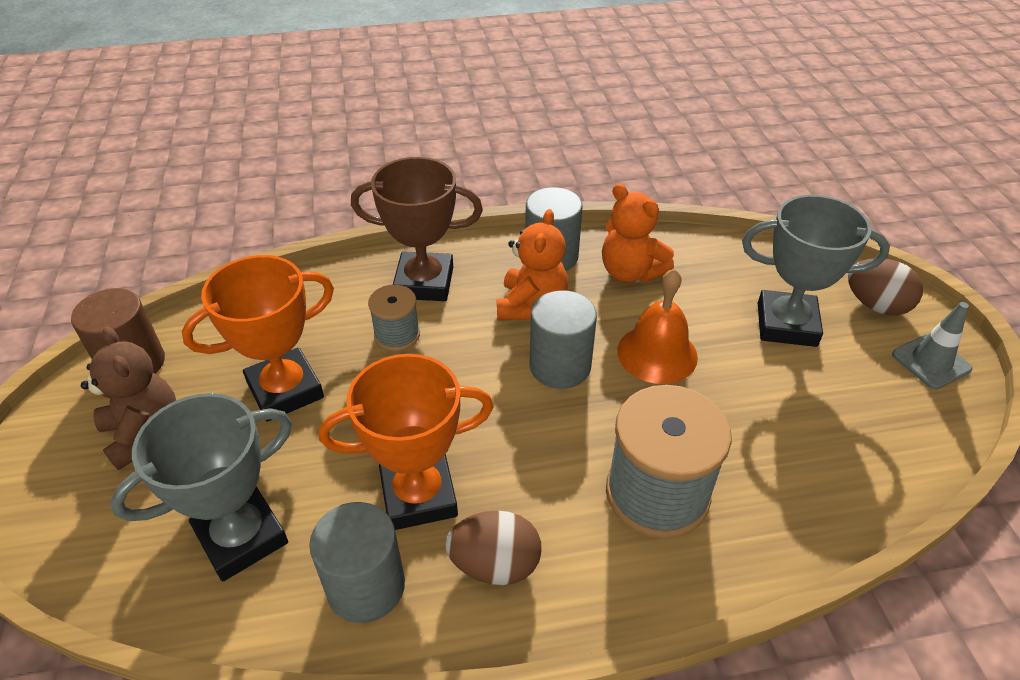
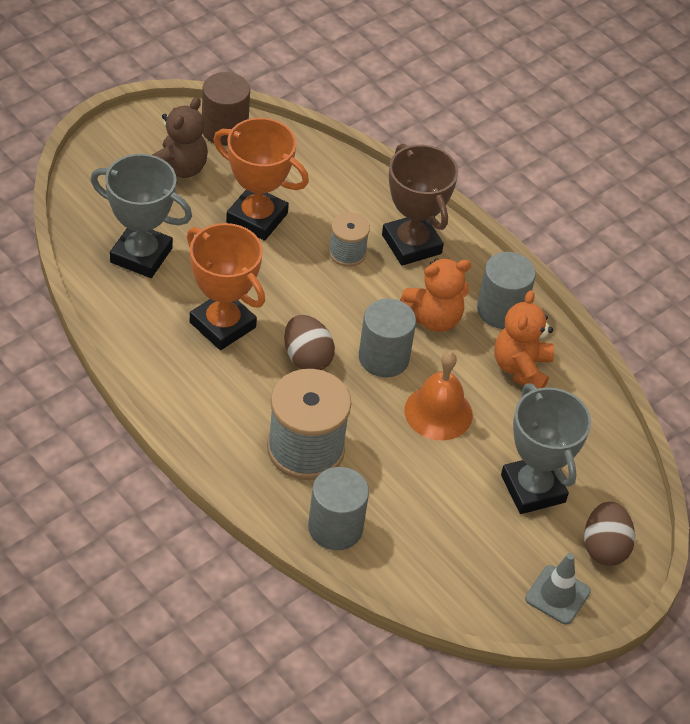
camera: 55 degrees right, 5 degrees up
grey cylinder [309,502,405,623] -> grey cylinder moved to [308,467,369,550]
brown egg [445,511,541,585] -> brown egg moved to [284,315,335,370]

